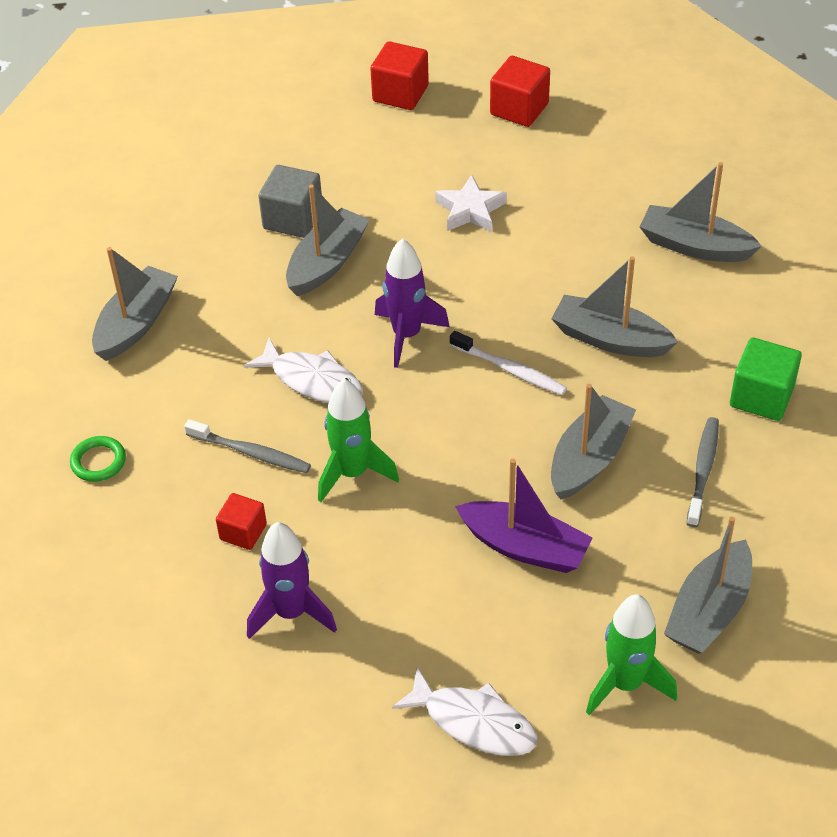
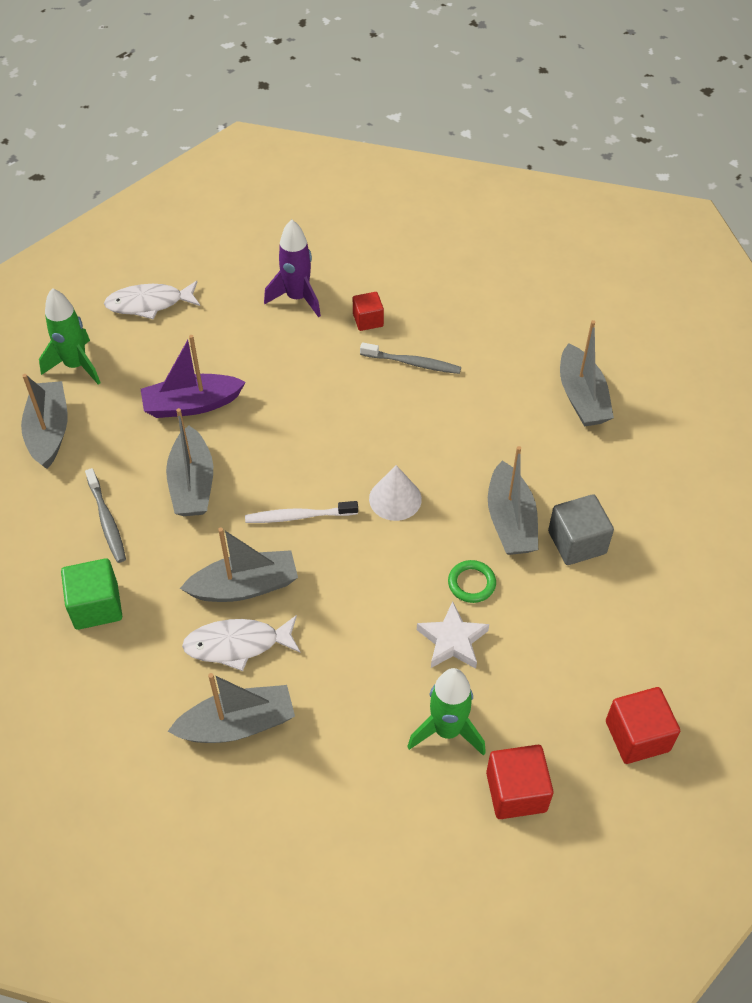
camera: 140 degrees right, 5 degrees up
green ring [70,436,126,482] -> green ring moved to [448,560,496,603]
grey toothbrush [184,419,311,473] -> grey toothbrush turned 150 degrees counterclockwise [360,342,461,374]
white fish [244,338,363,403] -> white fish moved to [182,615,300,671]
green rocket [318,379,399,502] -> green rocket moved to [407,668,486,756]
purple rocket [375,238,450,368] -> white cone [369,465,422,521]

